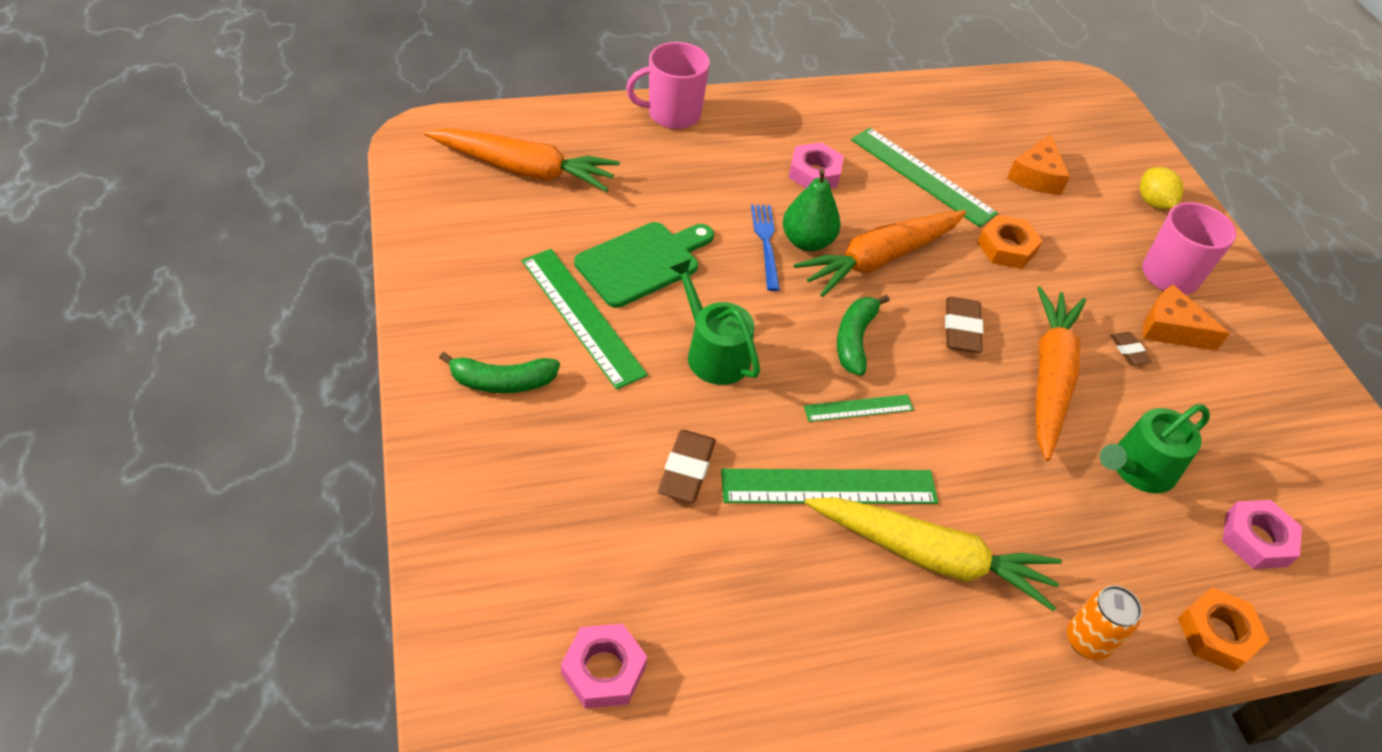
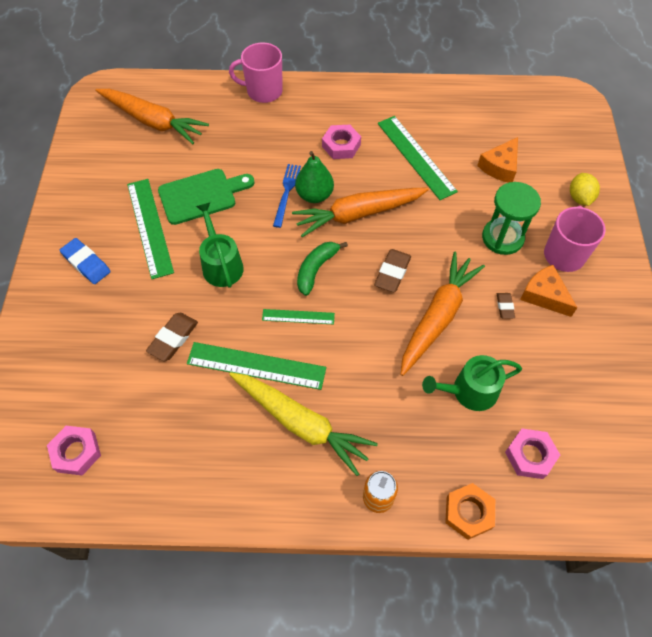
camera: 20 degrees right, 10 degrees up
green banana [439,352,560,393] -> blue eraser [60,238,111,284]
orange nut [977,215,1043,269] -> none
none -> green hourglass [482,182,541,255]

